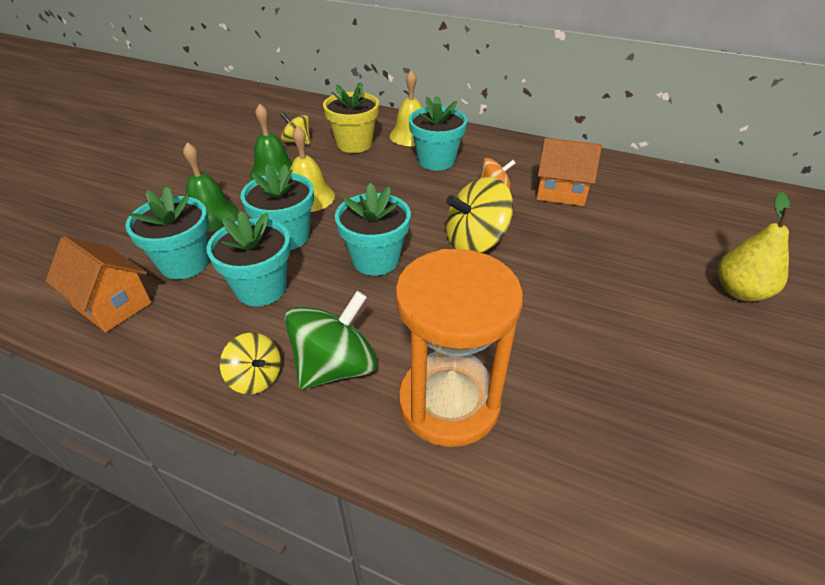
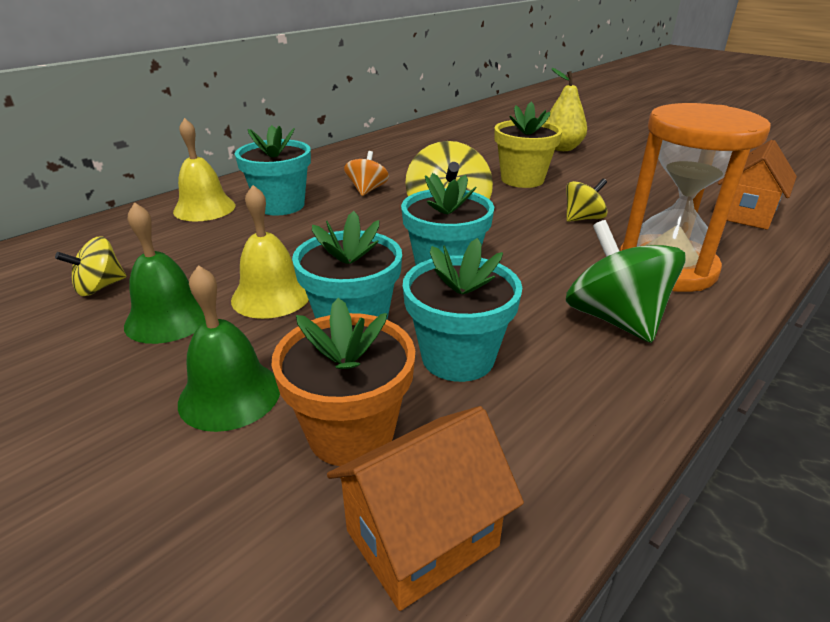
camera: 70 degrees left, 10 degrees down
turquoise flower pot [125,186,209,279] -> orange flower pot [272,298,415,466]
yellow spinning top [220,333,281,394] -> yellow spinning top moved to [566,179,607,222]
yellow flower pot [323,82,379,153] -> yellow flower pot moved to [494,102,562,188]
orange house [536,138,602,206] -> orange house moved to [718,140,797,230]

